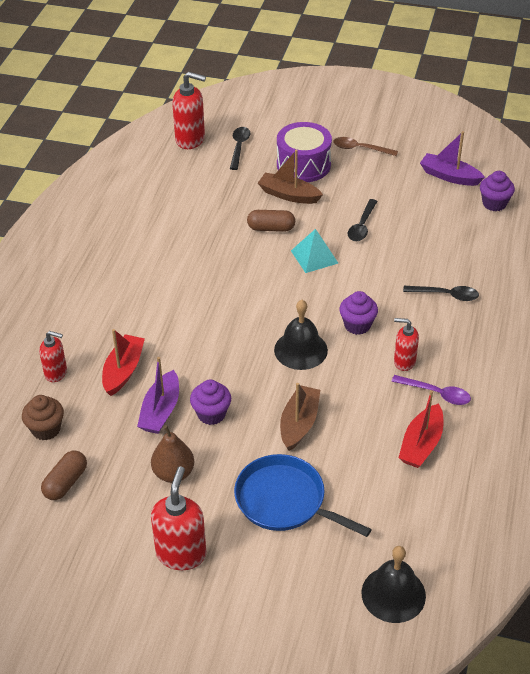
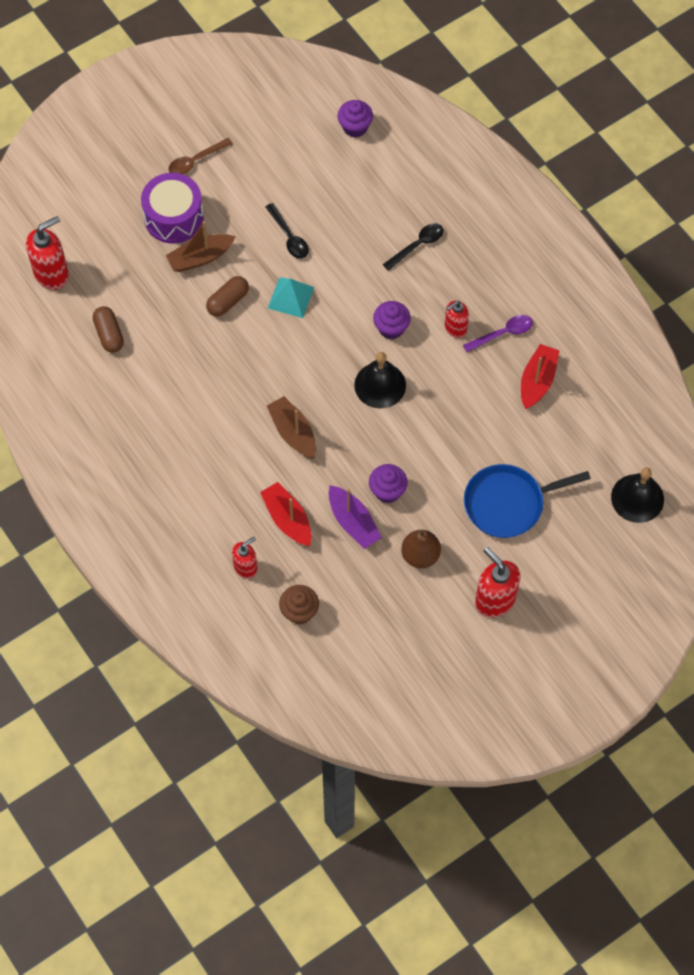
camera: 50 degrees left, 20 degrees up
brown capsule [41,451,87,500] -> brown capsule moved to [93,306,124,353]
black spoon [230,127,250,170] -> none
brown boat [280,383,320,451] -> brown boat moved to [267,396,316,459]
red boat [399,390,443,468] -> red boat turned 135 degrees counterclockwise [521,344,560,409]
purple boat [420,131,485,186] -> none

